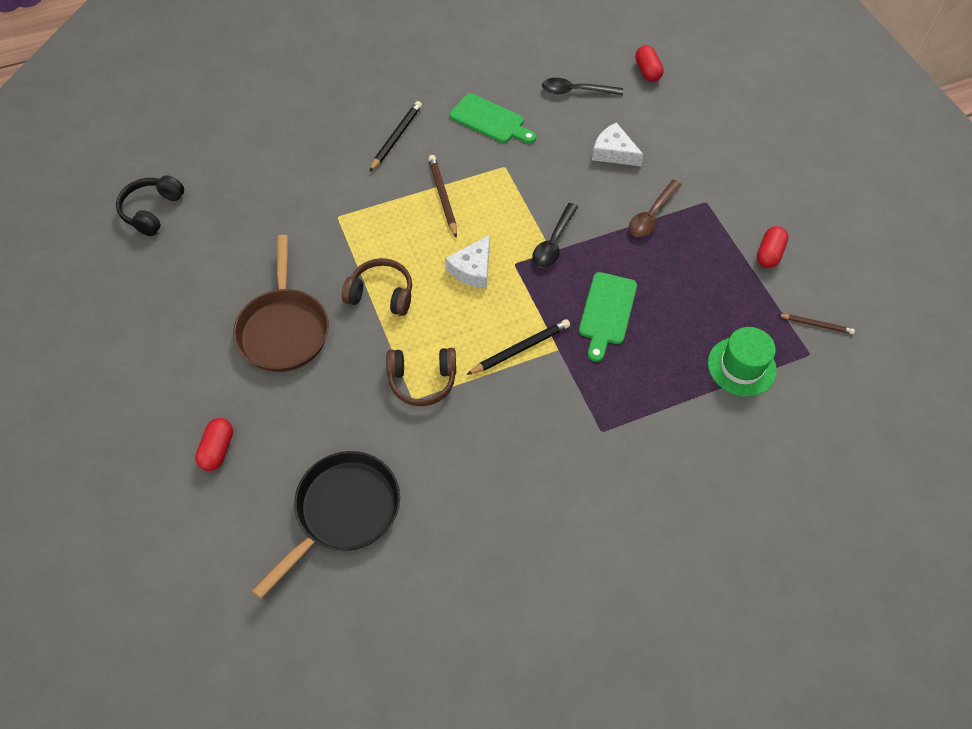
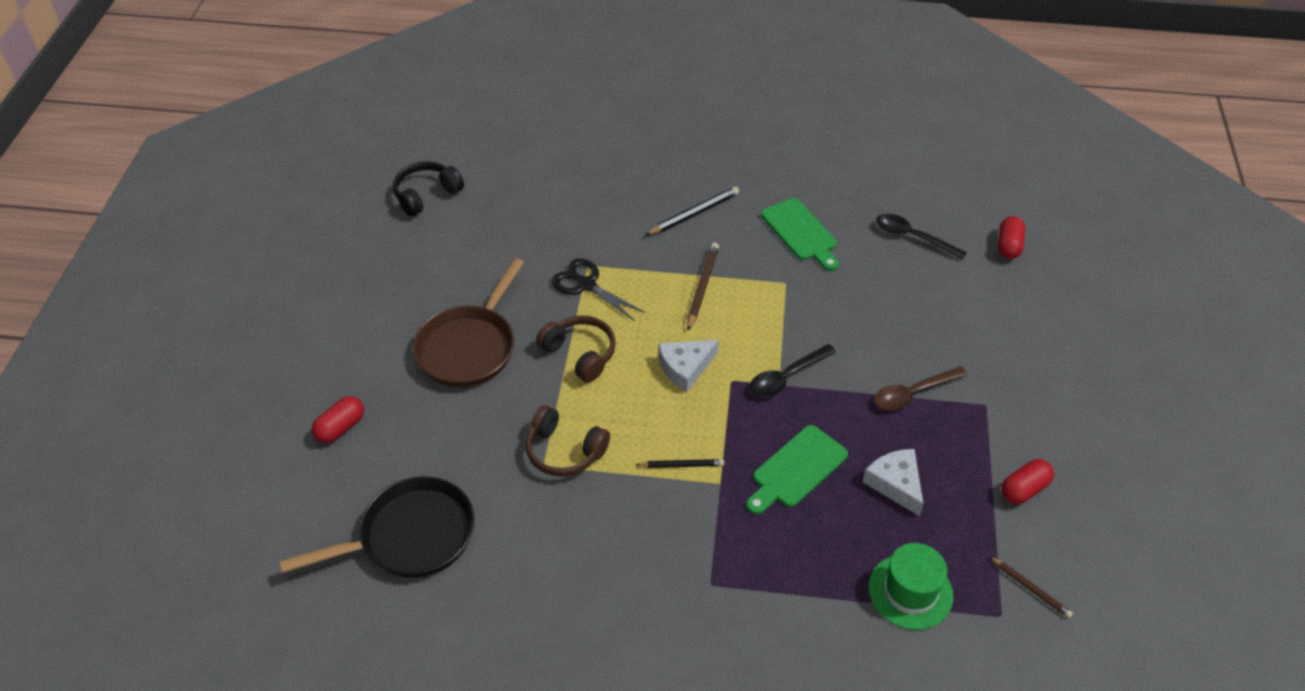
camera: 30 degrees right, 10 degrees down
black pencil [466,319,570,375] -> black pencil [636,459,724,468], size x0.65
white cheese [592,122,644,166] -> white cheese moved to [863,449,923,516]
none -> black scissors [552,258,646,321]

